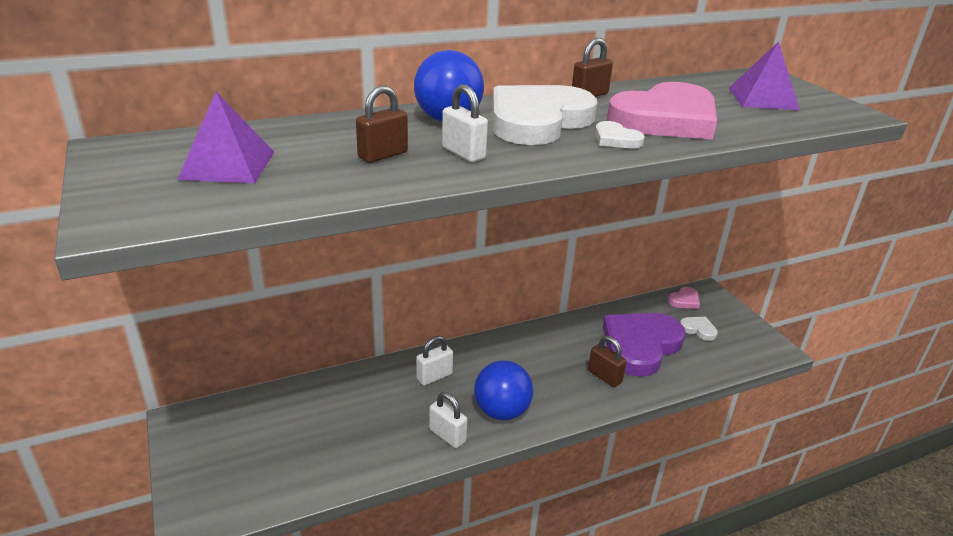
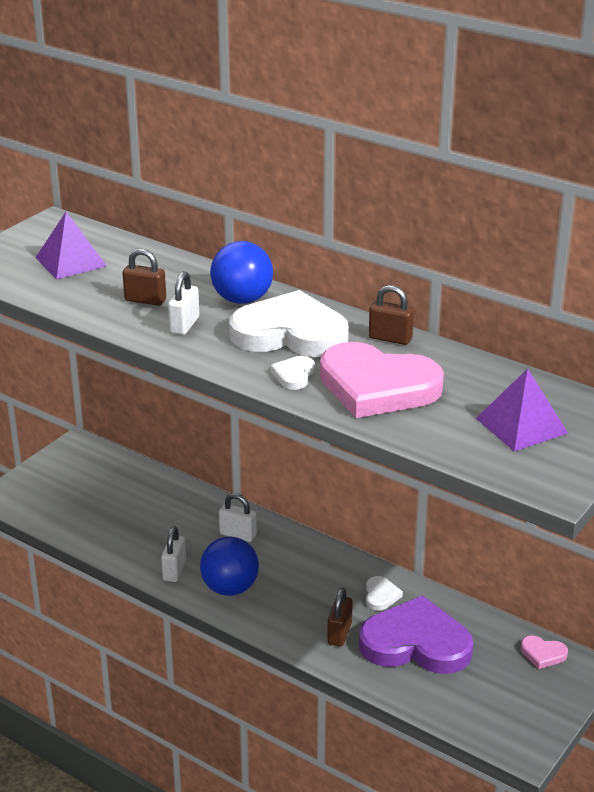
camera: 60 degrees right, 0 degrees up
white heart [680,317,718,341] -> white heart moved to [366,576,403,611]

